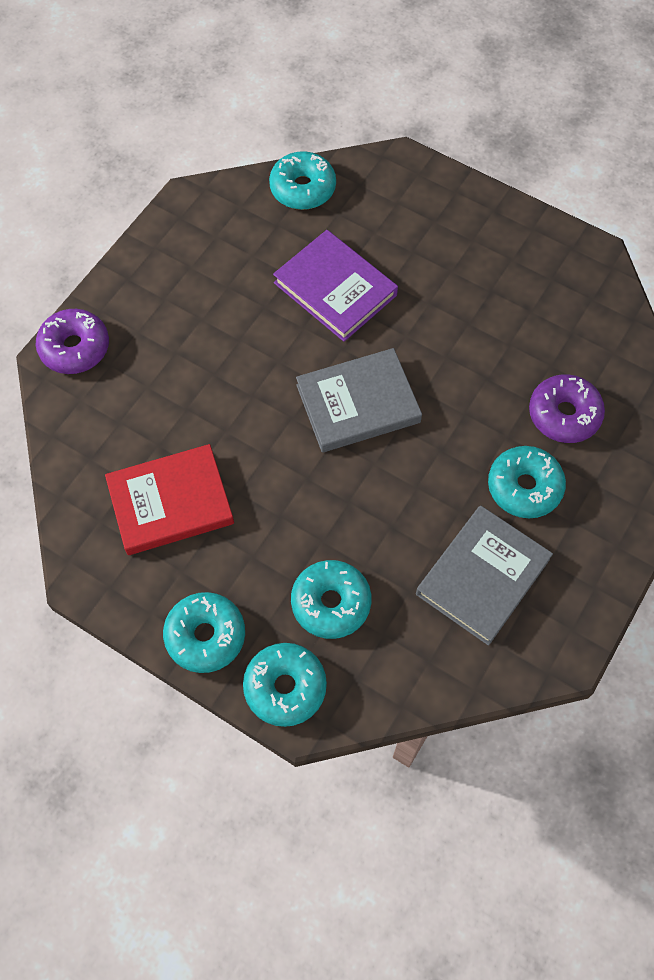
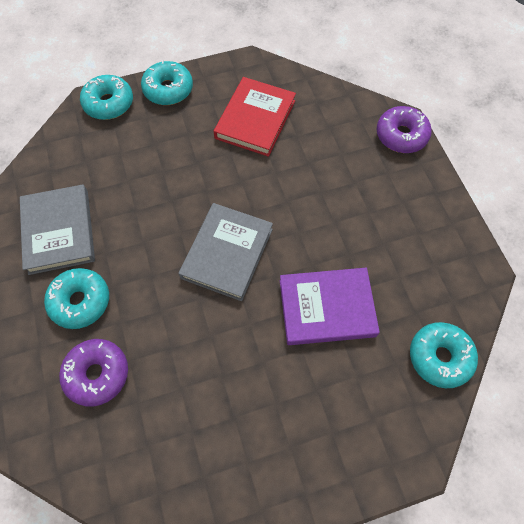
camera: 130 degrees right, 0 degrees up
turquoise donut [291,560,371,639] -> none

